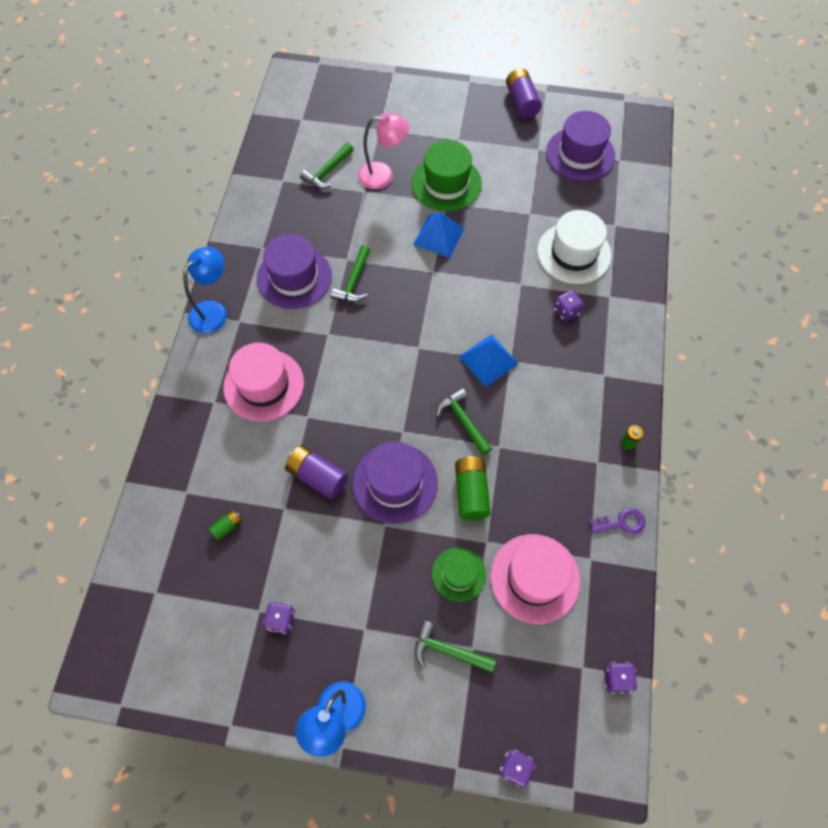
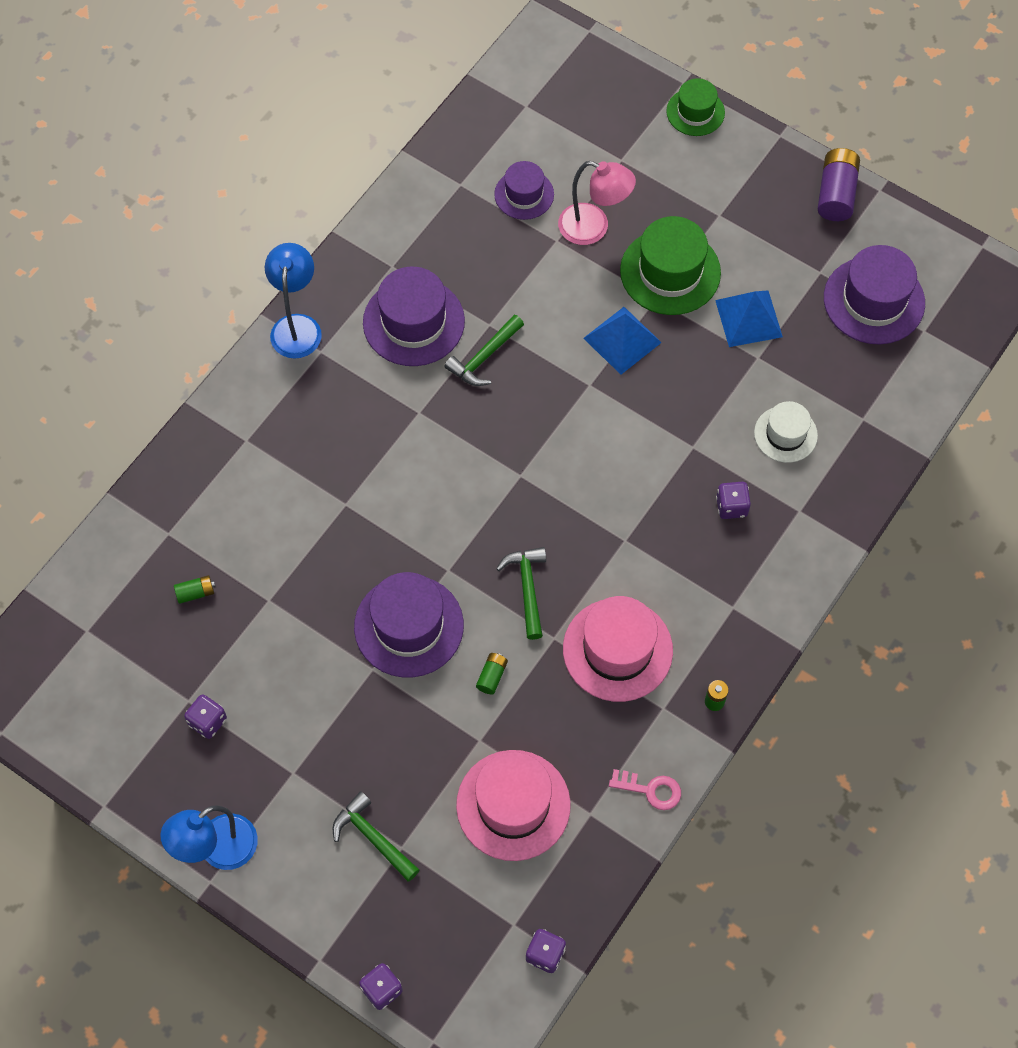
camera: 25 degrees right, 0 degrees up
blue lamp [183,247,227,334] -> blue lamp turned 60 degrees counterclockwise [265,243,322,359]
pink hat [223,343,304,422] -> pink hat moved to [563,596,673,702]
purple battery [285,445,348,499] -> none
green hammer [300,143,354,189] -> purple hat [494,161,554,220]
green hat [432,547,486,602] -> green hat moved to [666,78,725,136]
green battery [455,456,491,520] -> green battery [476,653,508,695], size x0.51
blue pyramid [459,334,519,387] -> blue pyramid moved to [715,291,783,347]
white hat [537,210,611,284] -> white hat [754,401,818,463], size x0.61
purple key [589,508,645,534] -> pink key [609,769,681,810]

